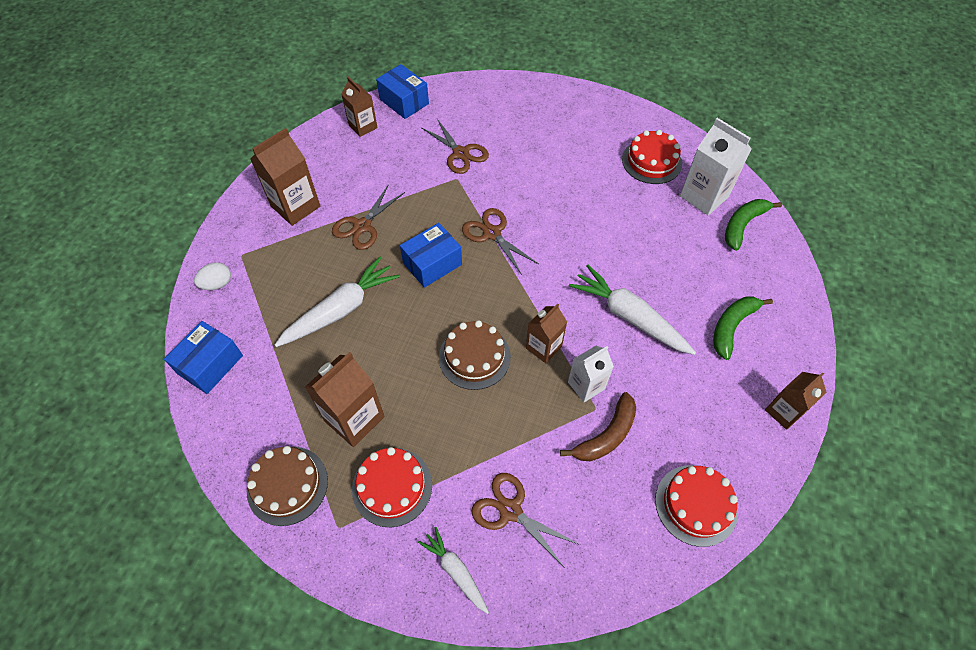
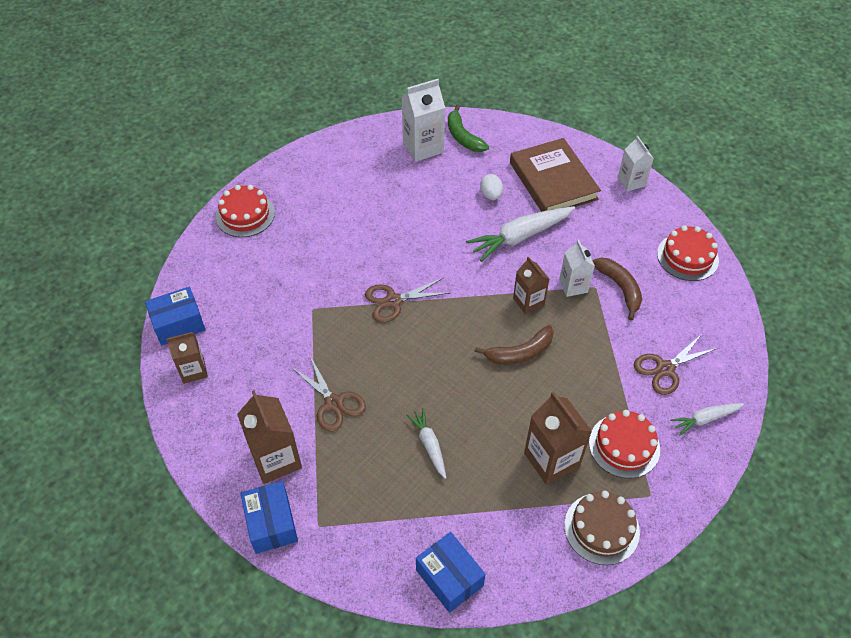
camera: 70 degrees left, 5 degrees down
white egg [194,262,231,290] -> white egg moved to [480,174,503,200]
white carrot [275,257,400,347] -> white carrot [406,408,446,479], size x0.57
blue box [400,223,462,288] -> blue box moved to [241,481,298,554]
brown scissors [422,119,489,174] -> none
brown cake [439,320,511,390] -> brown banana [474,325,554,364]
red cake [622,130,682,184] -> red cake moved to [216,185,275,237]
green banana [713,297,773,360] -> brown book [510,138,601,212]
brown carton [765,372,827,430] -> white carton [618,135,654,191]

